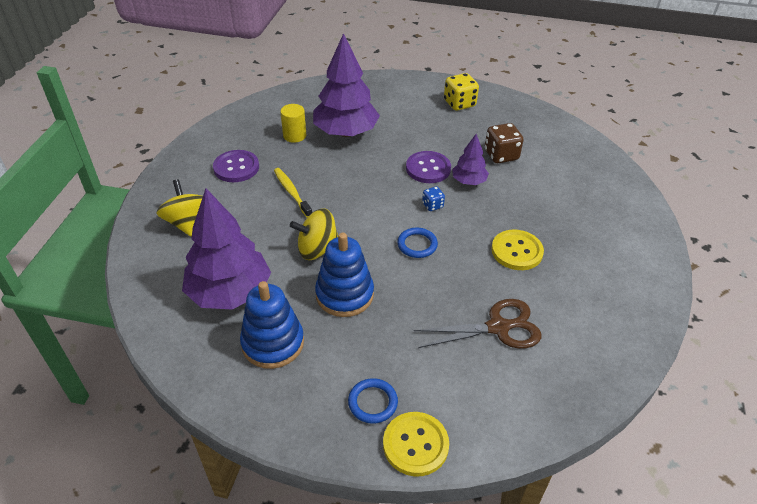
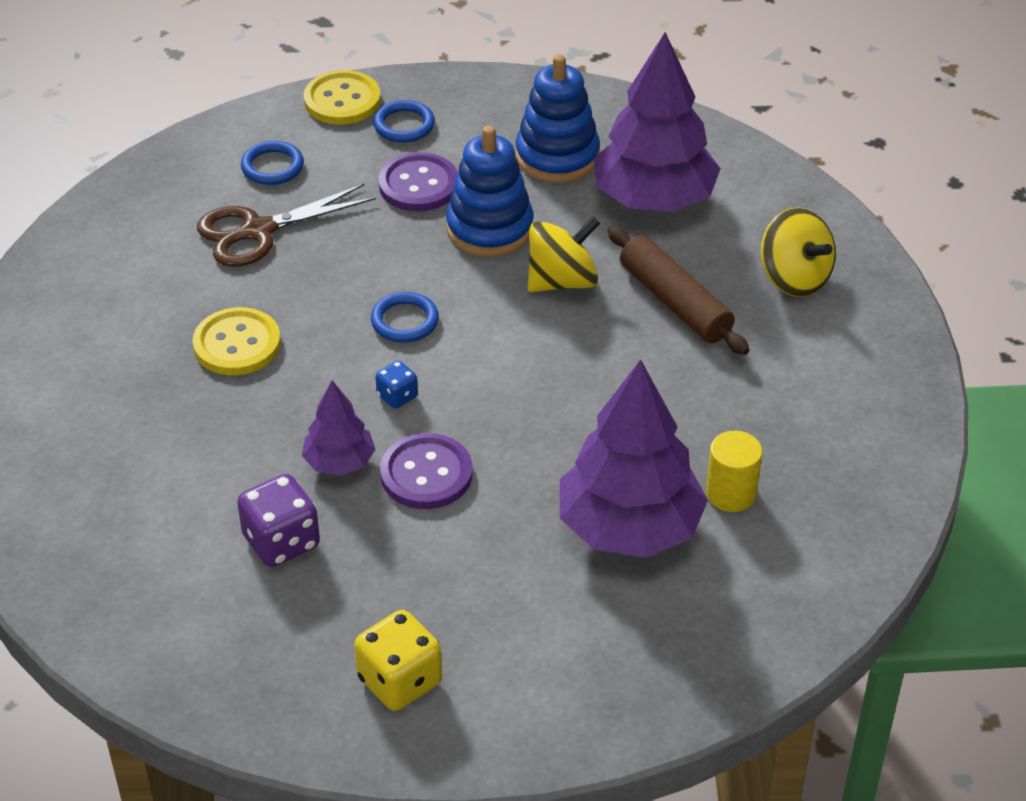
camera: 165 degrees right, 0 degrees up
purple button [213,150,259,182] -> purple button moved to [378,152,458,212]
yellow toothbrush [274,168,312,217] -> none
brown dice [485,123,524,163] -> purple dice [237,474,320,567]
none -> blue ring [241,141,304,185]
none -> brown rolling pin [608,226,750,355]

